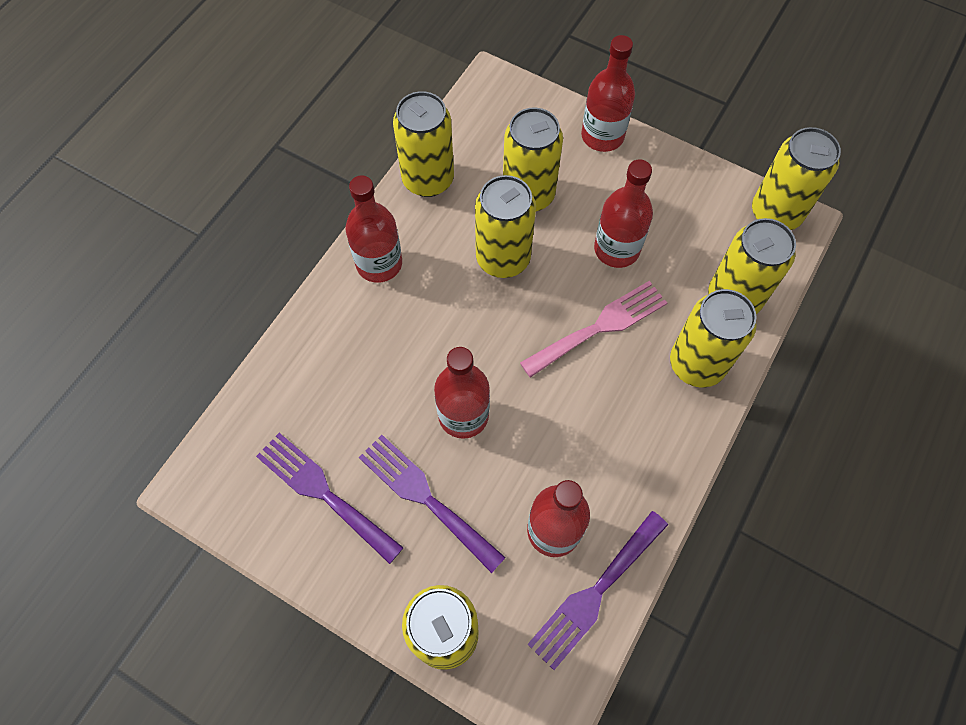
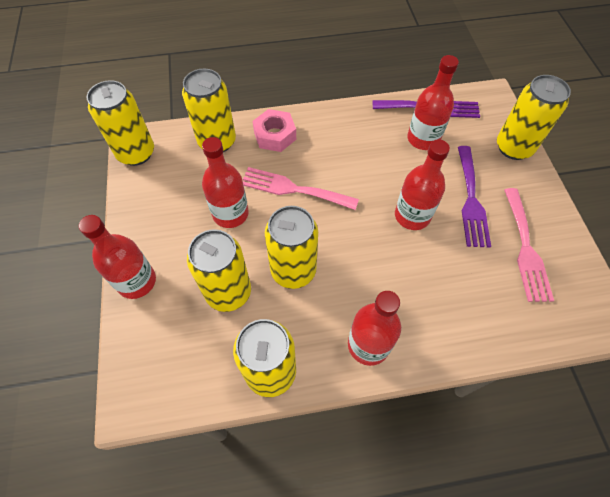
camera: 130 degrees left, 5 degrees down
purple fork [256,433,404,564] -> pink fork [504,188,554,302]
yellow can [670,289,757,387] -> pink nut [252,109,296,152]

